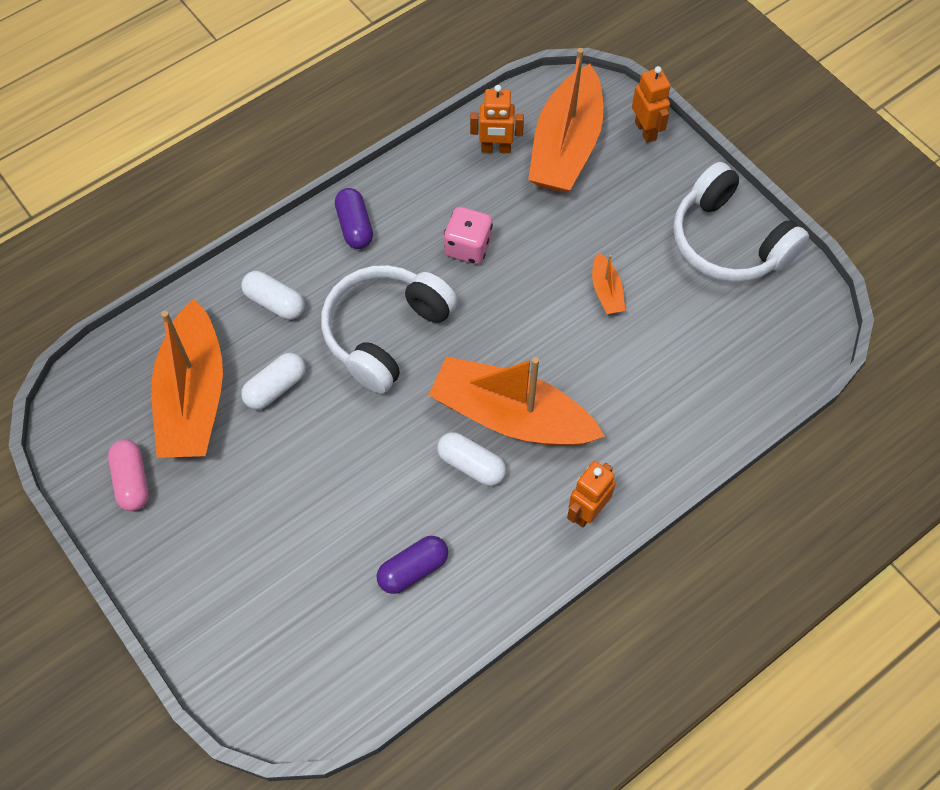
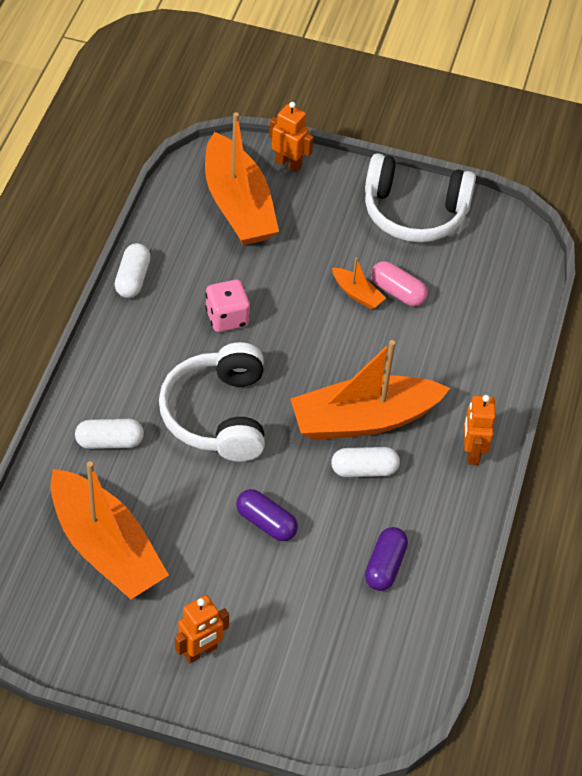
camera: 40 degrees left, 10 degrees down
pink capsule [108,440,149,511] -> pink capsule moved to [371,261,428,306]
white capsule [241,353,306,410] -> white capsule moved to [115,243,151,298]
purple capsule [335,188,373,249] -> purple capsule moved to [236,489,298,541]
orange robot [470,85,524,153] -> orange robot moved to [175,595,229,663]

